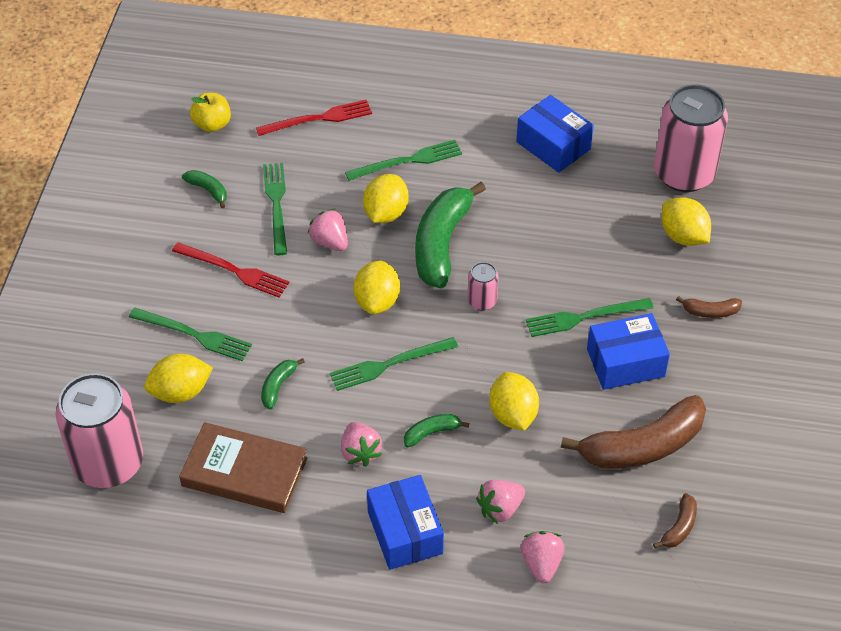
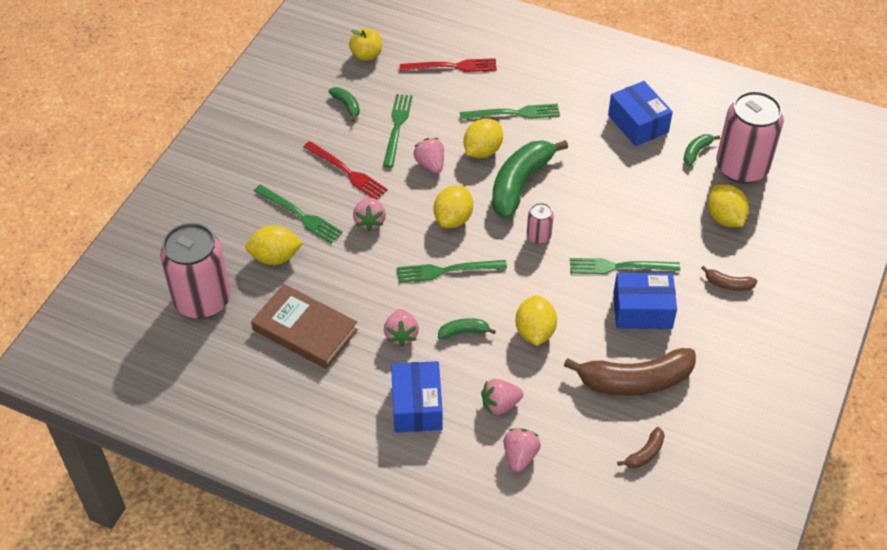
camera: 15 degrees right, 0 degrees up
green banana [261,358,305,410] -> green banana moved to [683,134,720,166]
none -> pink strawberry [353,197,386,232]

